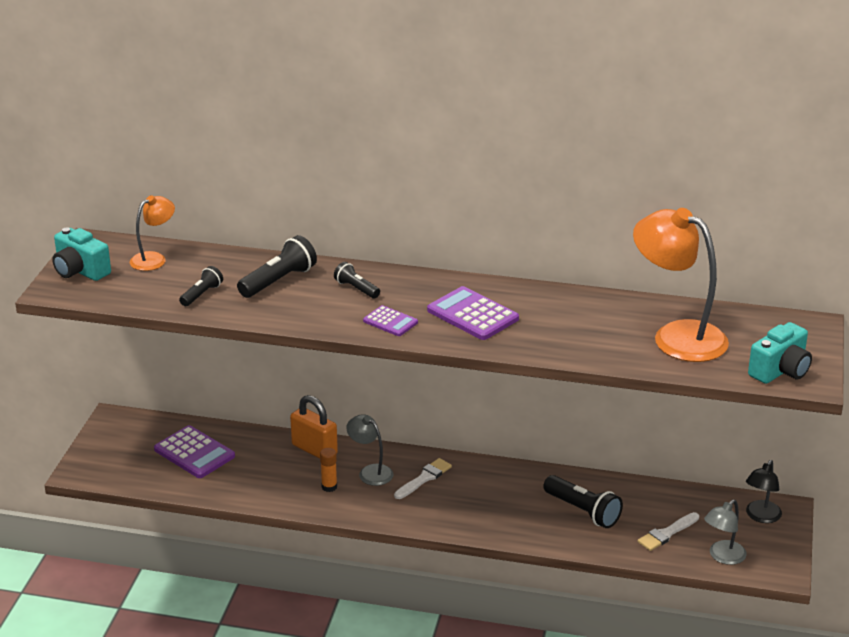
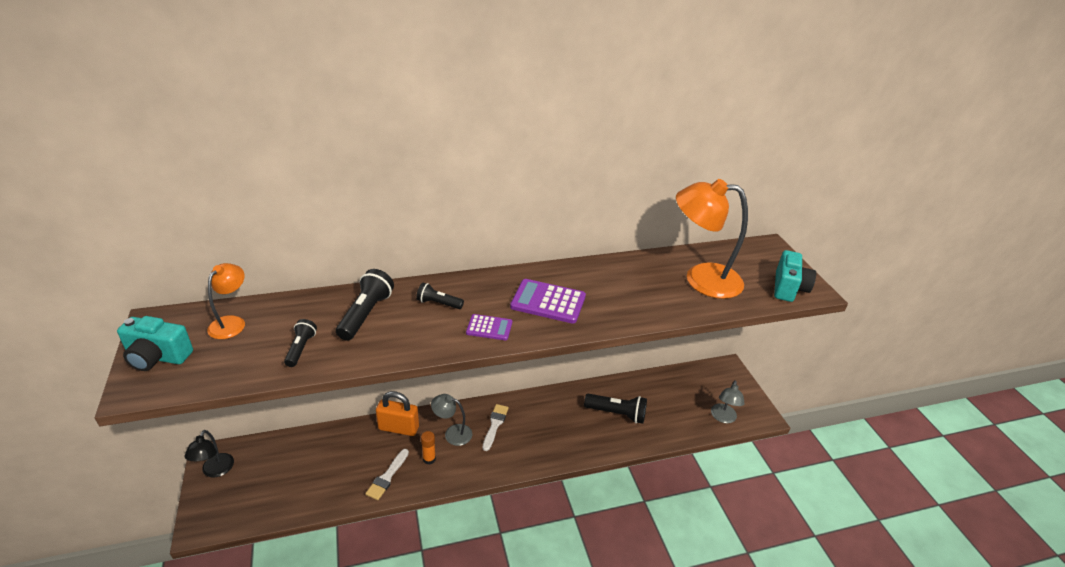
camera: 30 degrees left, 5 degrees up
purple calculator [154,425,235,478] -> none
white brush [637,512,699,551] -> white brush moved to [365,449,409,500]
black lamp [746,460,782,523] -> black lamp moved to [184,430,234,478]

